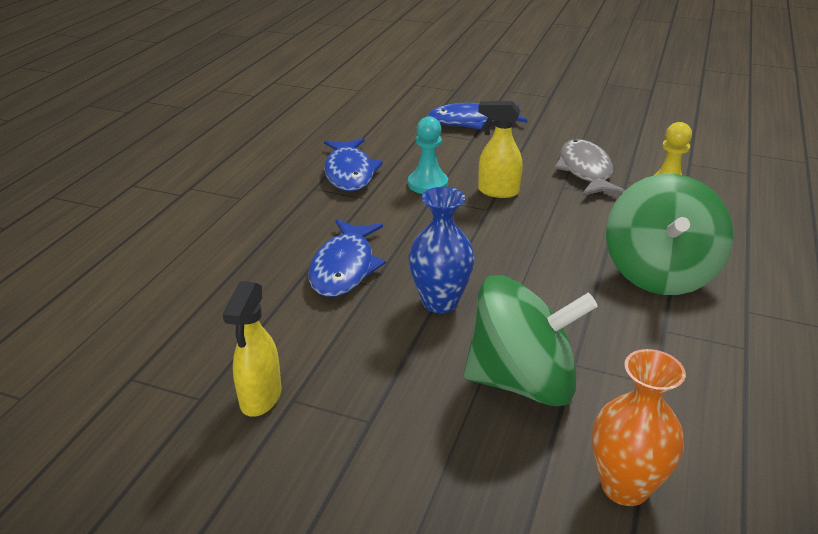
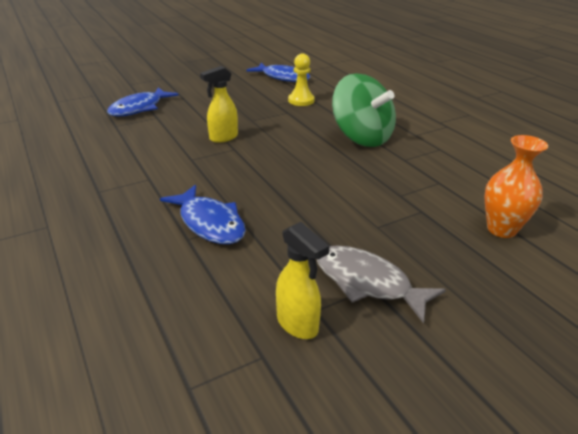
camera: 50 degrees left, 0 degrees up
blue fish [324,138,383,191] -> blue fish moved to [247,63,310,82]
turquoise pawn [408,117,448,194] -> none
blue vase [408,187,475,313] -> none
green spinning top [464,275,598,406] -> none
grey fish [554,139,625,196] -> grey fish moved to [317,245,446,324]

